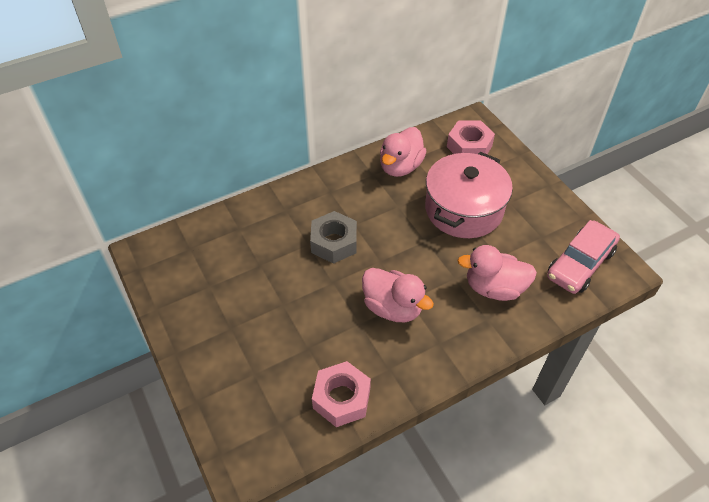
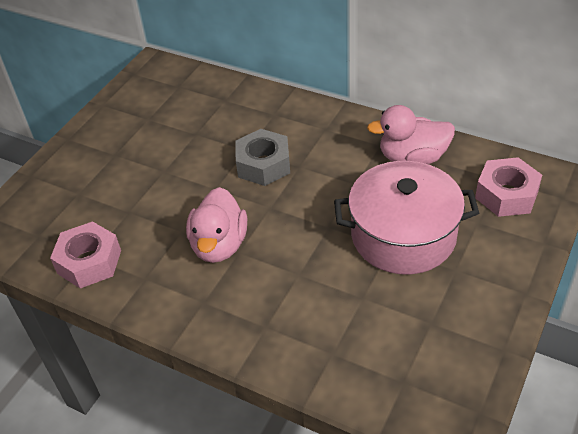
camera: 60 degrees right, 5 degrees down
pink duck [457,245,537,301] -> none
pink car [547,220,620,294] -> none

